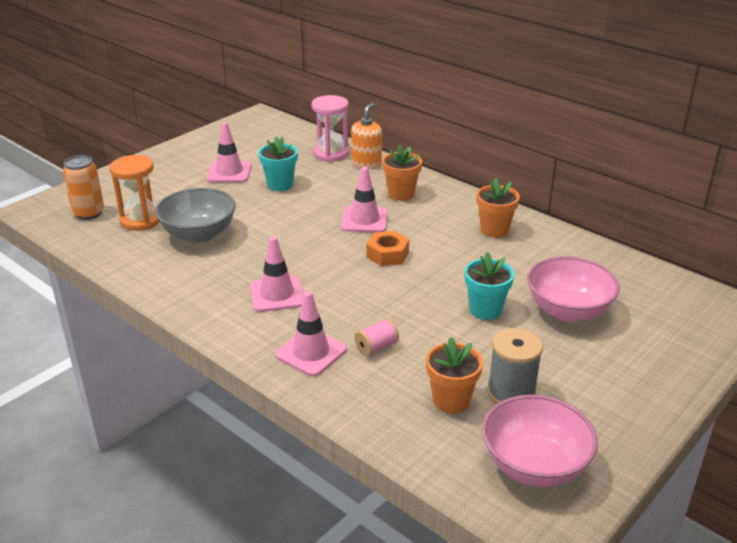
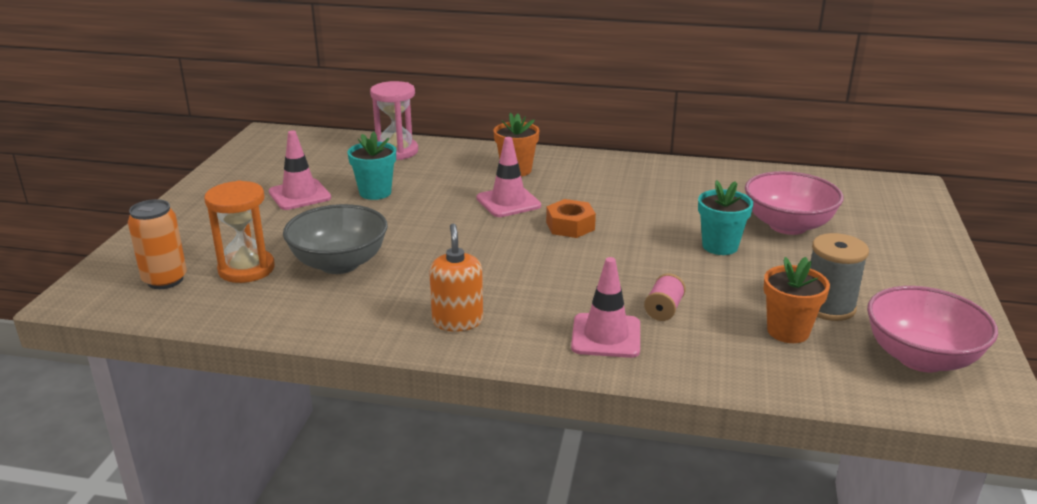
camera: 30 degrees left, 5 degrees down
pink traffic cone [250,236,304,312] -> none
orange soap dispenser [351,103,382,169] -> orange soap dispenser moved to [429,224,483,332]
orange flower pot [477,178,520,238] -> none

